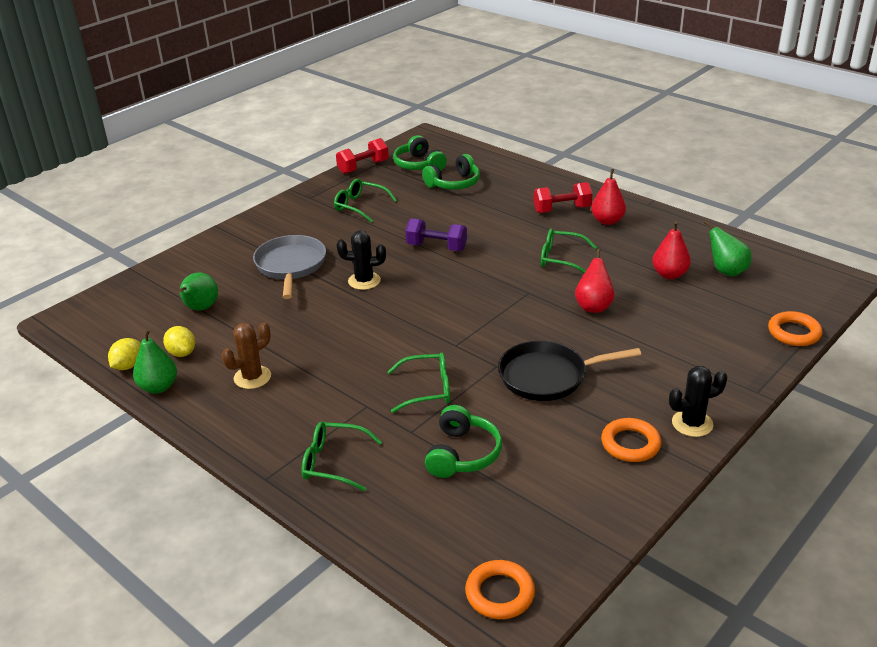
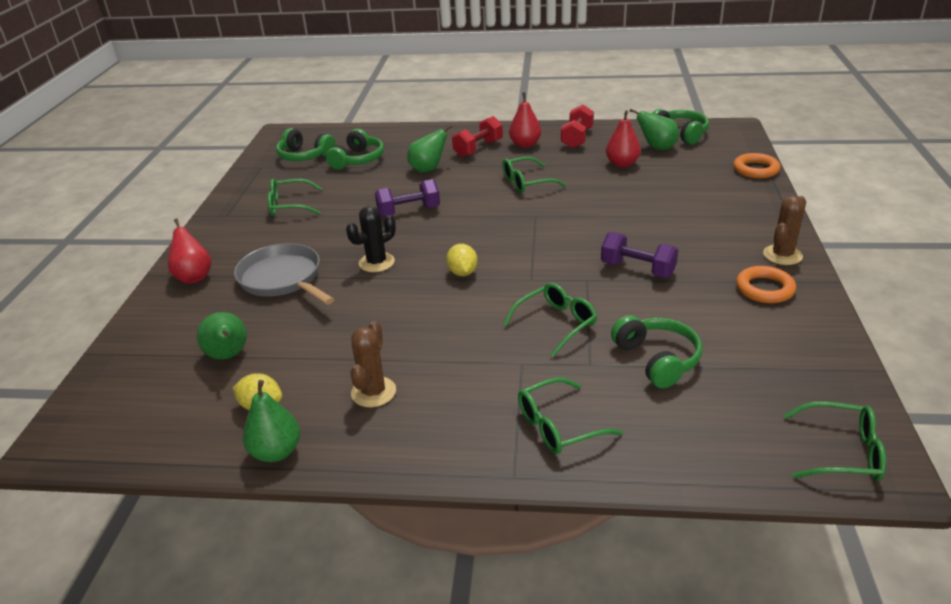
camera: 35 degrees left, 0 degrees up
yellow lemon [108,338,141,370] -> yellow lemon moved to [446,244,478,276]
red dumbbell [336,138,389,174] -> red dumbbell moved to [561,104,594,148]
orange ring [465,560,535,619] -> green glasses [783,401,886,481]
black pan [498,341,641,401] -> purple dumbbell [601,232,678,278]
red pear [575,249,615,313] -> red pear moved to [168,218,211,284]
black cactus [669,366,728,437] -> brown cactus [763,196,806,265]
none -> green pear [407,124,453,173]
none -> green headphones [652,109,709,144]

